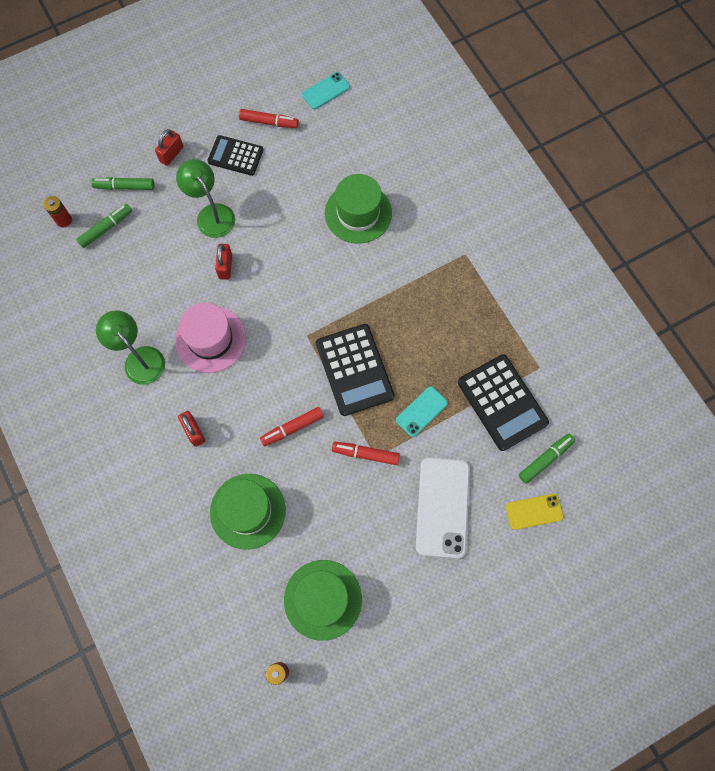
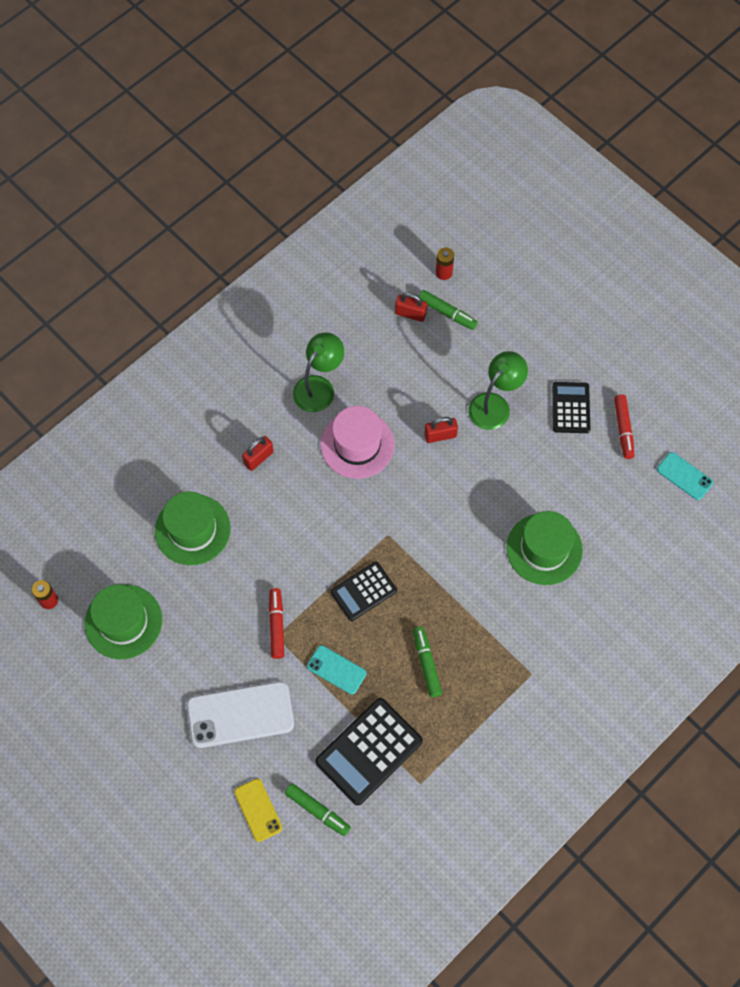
camera: 75 degrees right, 5 degrees down
green marker [91,177,155,190] -> green marker moved to [413,627,442,697]
red padlock [155,129,183,166] -> red padlock moved to [395,293,427,322]
red marker [260,407,324,446] -> none
black calculator [316,324,394,416] -> black calculator [331,561,397,621], size x0.64

